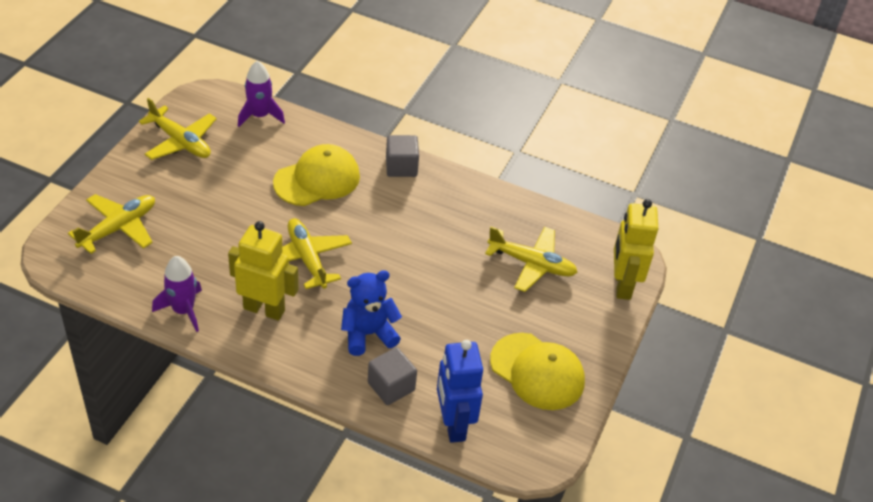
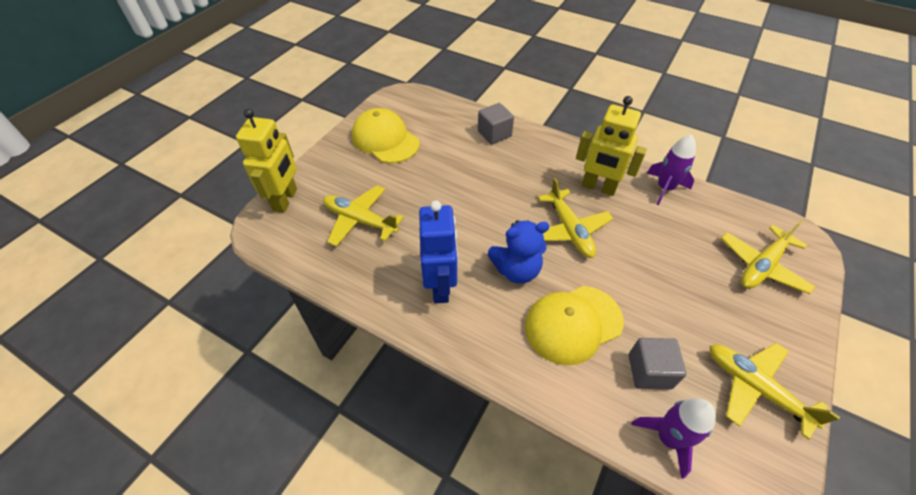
camera: 170 degrees left, 5 degrees up
blue teddy bear [341,270,402,356] -> blue teddy bear moved to [488,220,549,284]
grey cube [386,135,419,177] -> grey cube moved to [629,338,686,389]
blue robot [437,340,483,443] -> blue robot moved to [419,200,458,303]

